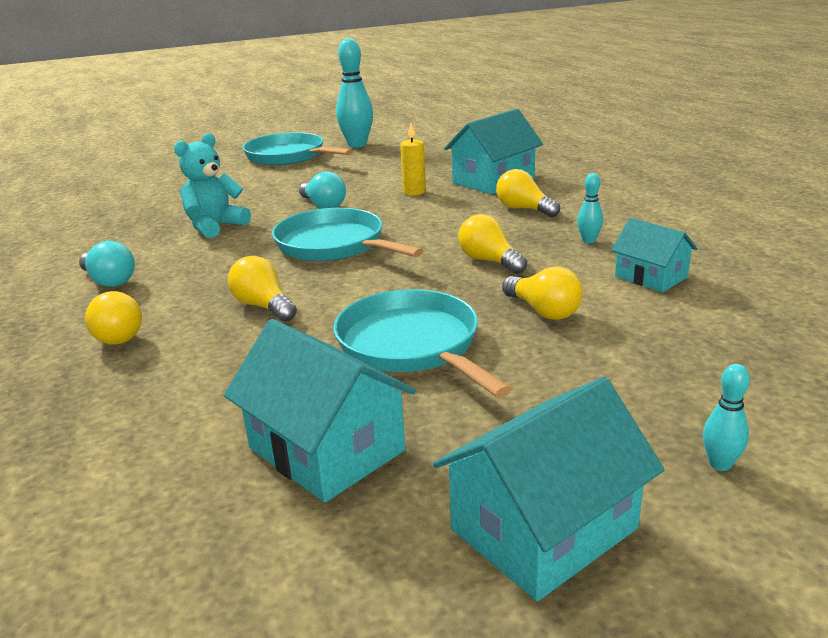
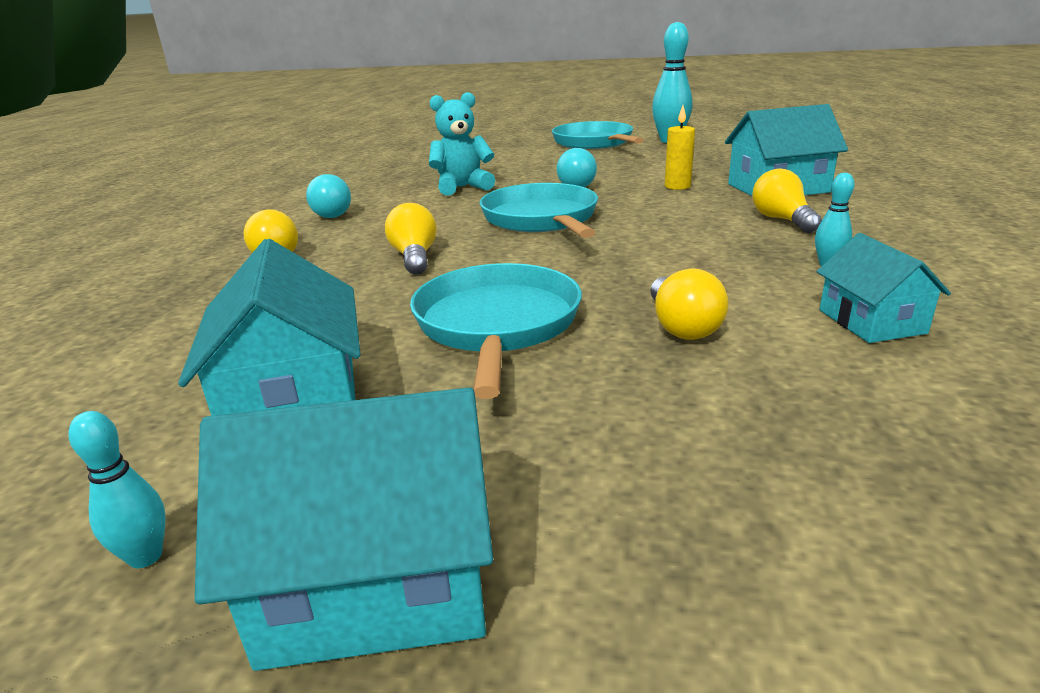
camera: 30 degrees right, 0 degrees up
yellow light bulb [458,214,527,274] -> none
turquoise bowling pin [703,364,750,471] -> turquoise bowling pin moved to [69,411,166,568]

